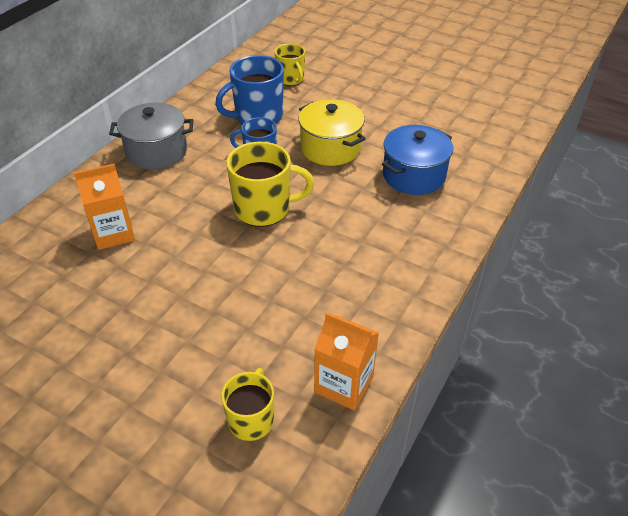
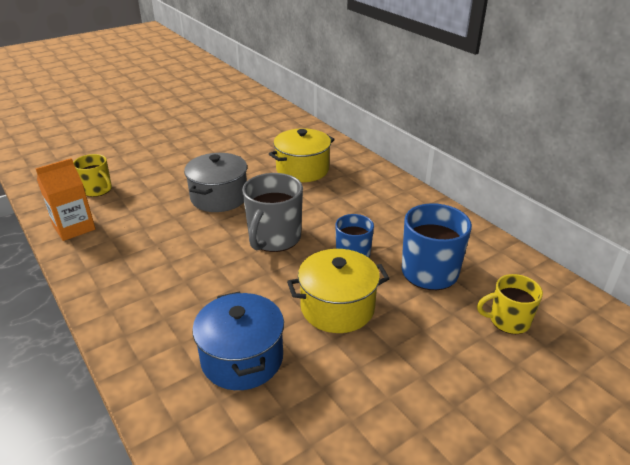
camera: 115 degrees right, 10 degrees down
orange carton [74,164,135,250] -> yellow pot [269,128,335,182]
grey pot [109,103,193,170] -> grey pot moved to [184,153,247,212]
yellow mug [226,142,314,227] -> grey mug [242,173,303,252]

